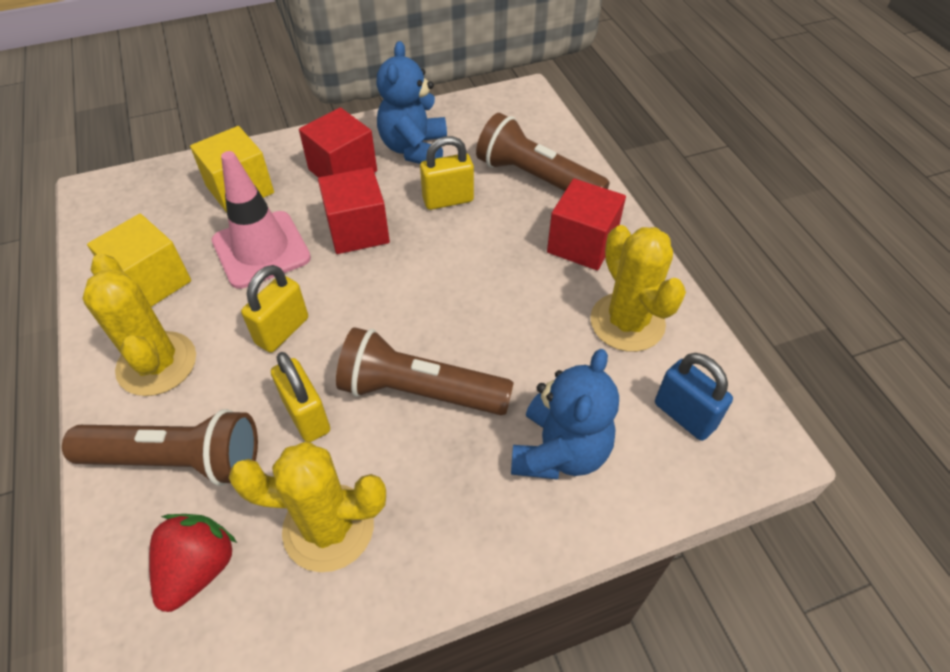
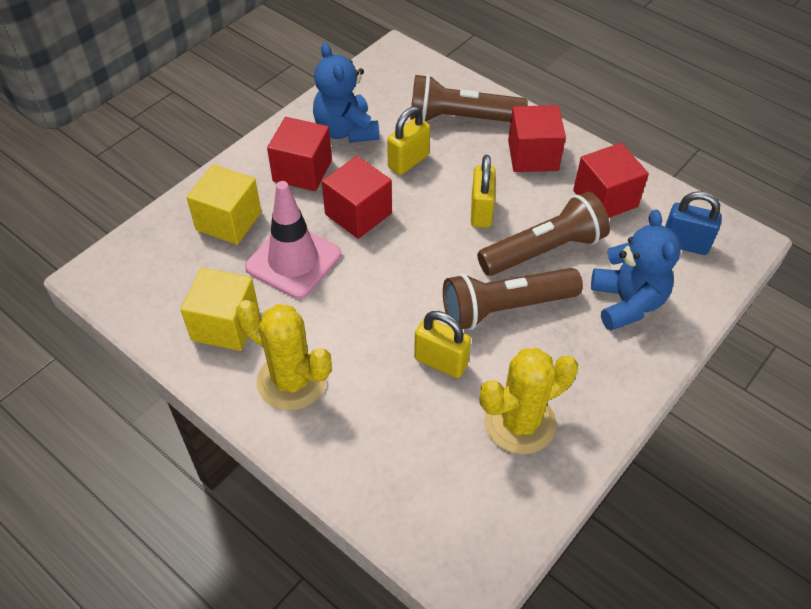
camera: 30 degrees left, 0 degrees up
brown flashlight [62,409,258,486] -> brown flashlight moved to [477,192,610,276]
red strawberry [149,514,237,612] -> none
yellow padlock [241,265,308,353] -> yellow padlock moved to [471,155,496,228]
yellow cactus [590,225,686,352] -> red cube [573,143,649,218]

